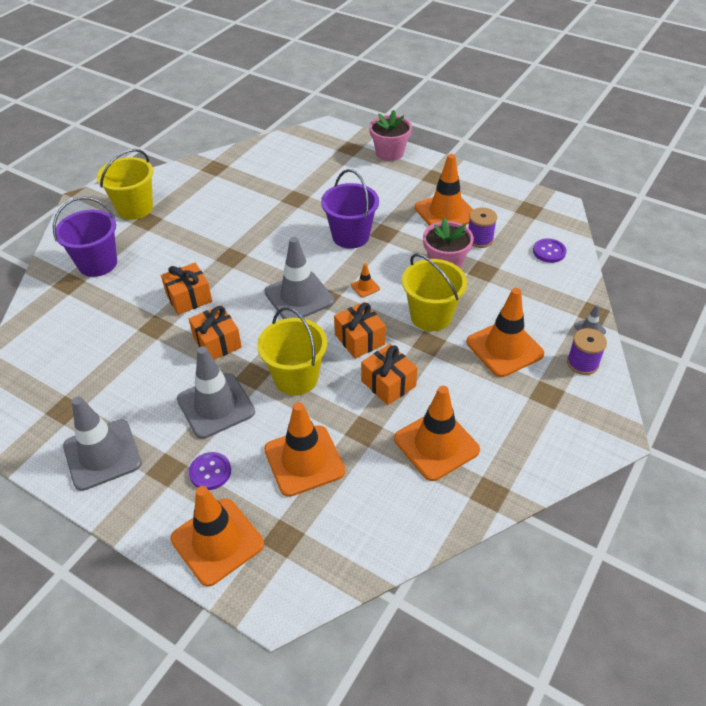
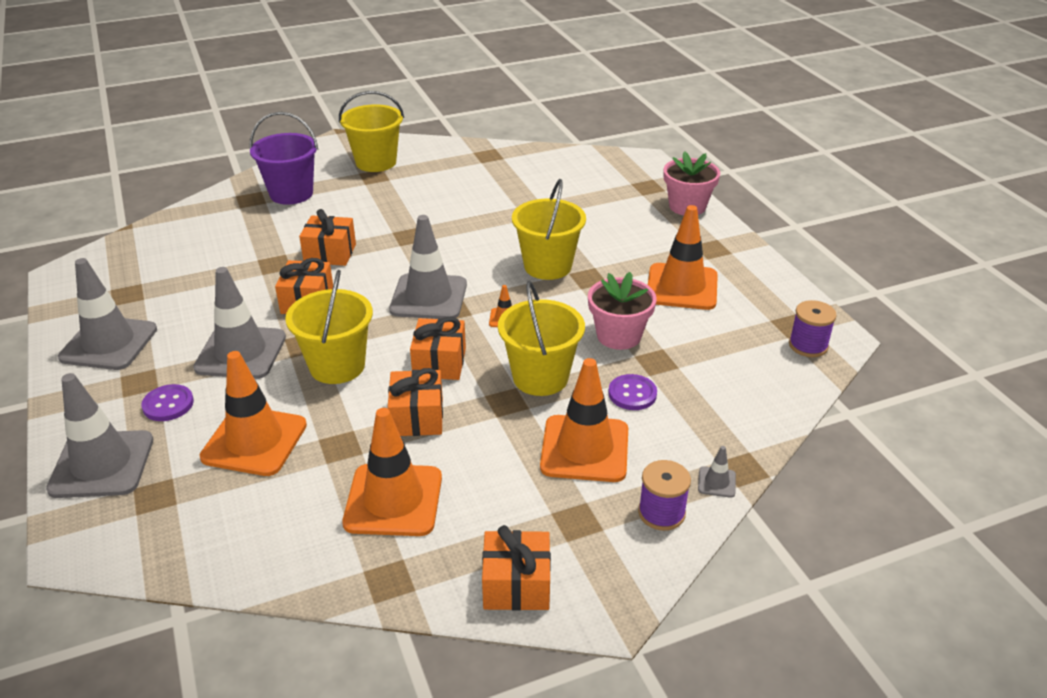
camera: 35 degrees right, 10 degrees down
orange traffic cone [170,486,264,587] -> grey traffic cone [46,373,153,498]
purple bucket [321,169,379,249] -> yellow bucket [512,179,586,280]
purple spool [468,207,497,248] -> purple spool moved to [789,300,837,357]
purple button [533,238,566,263] -> purple button moved to [608,374,657,410]
none -> orange gift [482,525,551,611]

